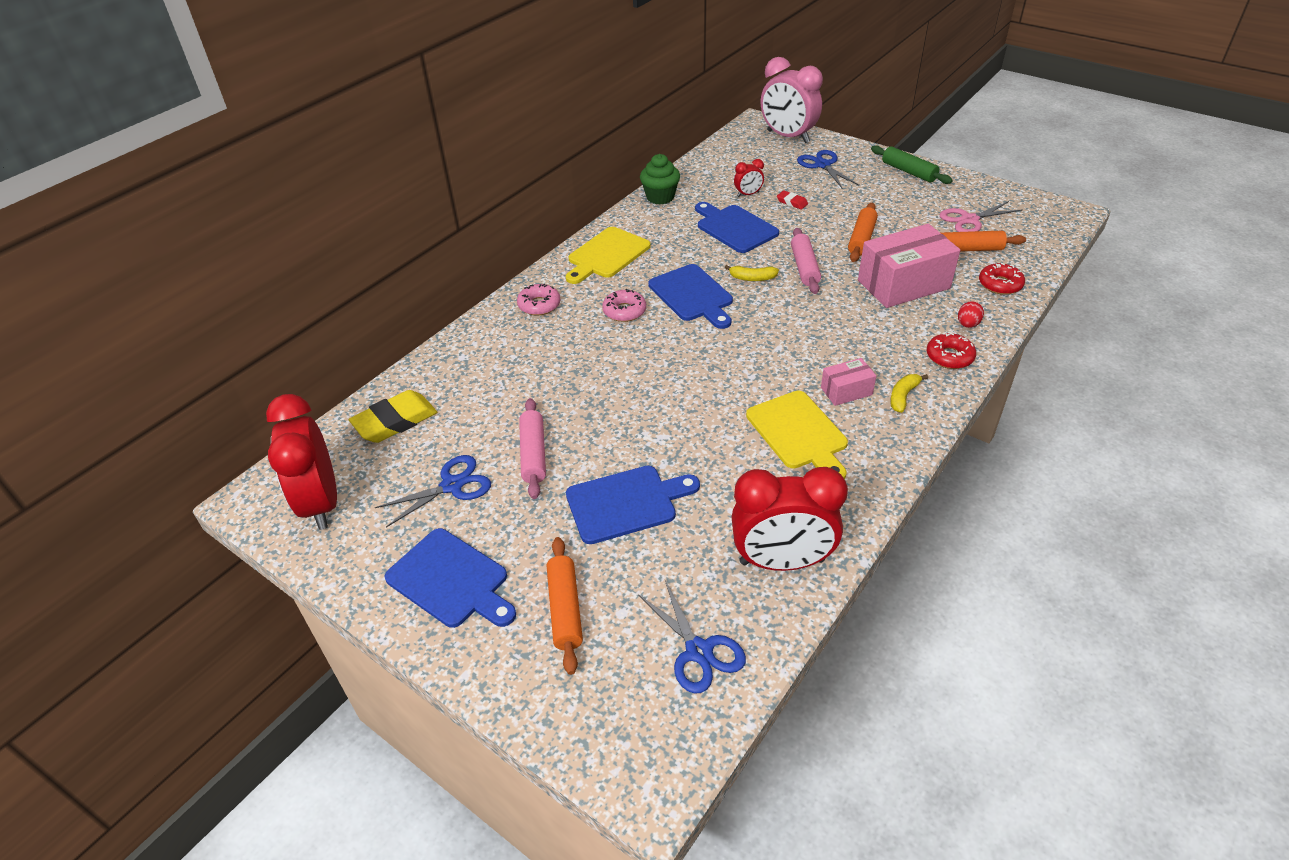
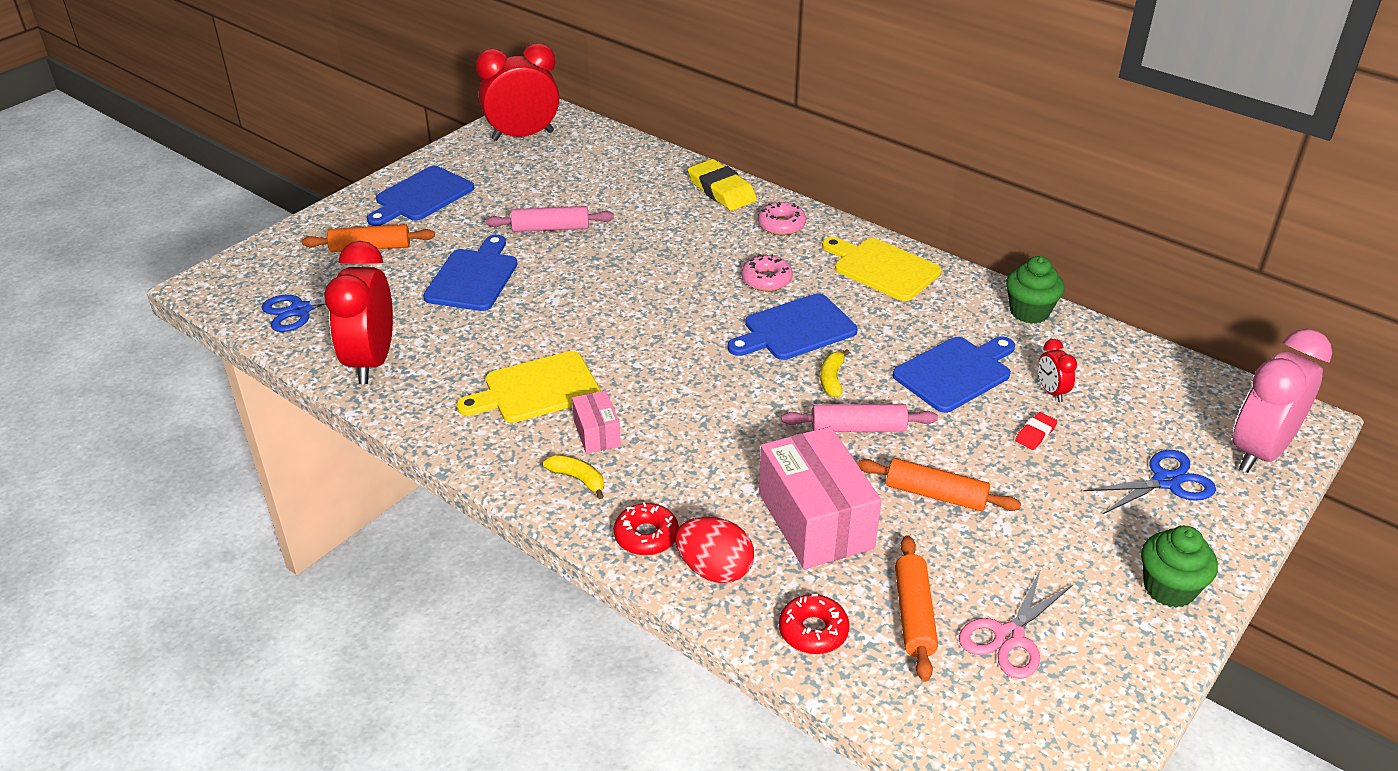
camera: 90 degrees right, 5 degrees down
yellow eraser [349,390,437,443] -> yellow eraser moved to [688,159,757,211]
blue scissors [375,455,491,527] -> none
blue cutting board [566,466,700,544] -> blue cutting board turned 150 degrees counterclockwise [423,235,517,311]
green rolling pin [871,145,953,184] -> green cupcake [1141,526,1218,608]
pink scissors [939,201,1022,232] -> pink scissors turned 120 degrees counterclockwise [959,569,1073,679]
red egg [958,301,984,328] -> red egg [675,517,754,583], size x1.74

